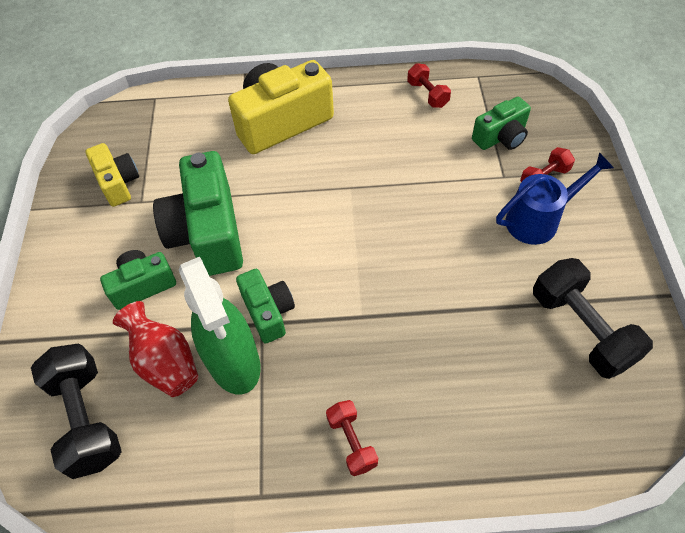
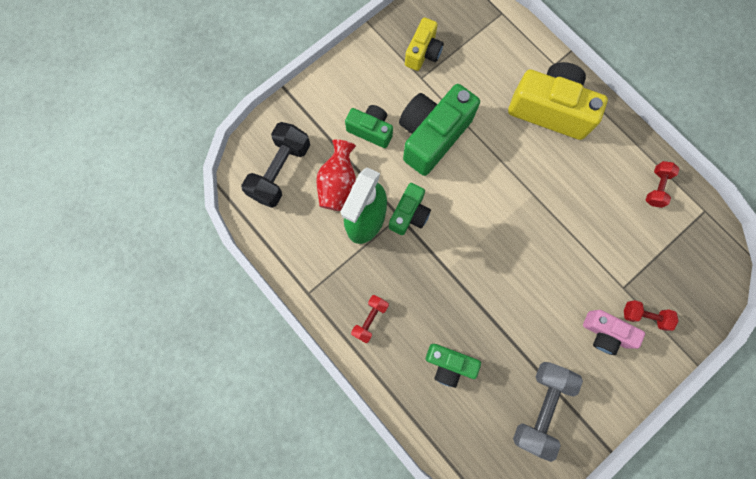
camera: 50 degrees right, 20 degrees up
green camera [472,97,531,150] -> green camera moved to [426,344,481,388]
blue watering can [496,152,614,245] -> pink camera [583,310,645,355]
black dumbbell [533,258,653,379] -> grey dumbbell [513,362,583,462]

